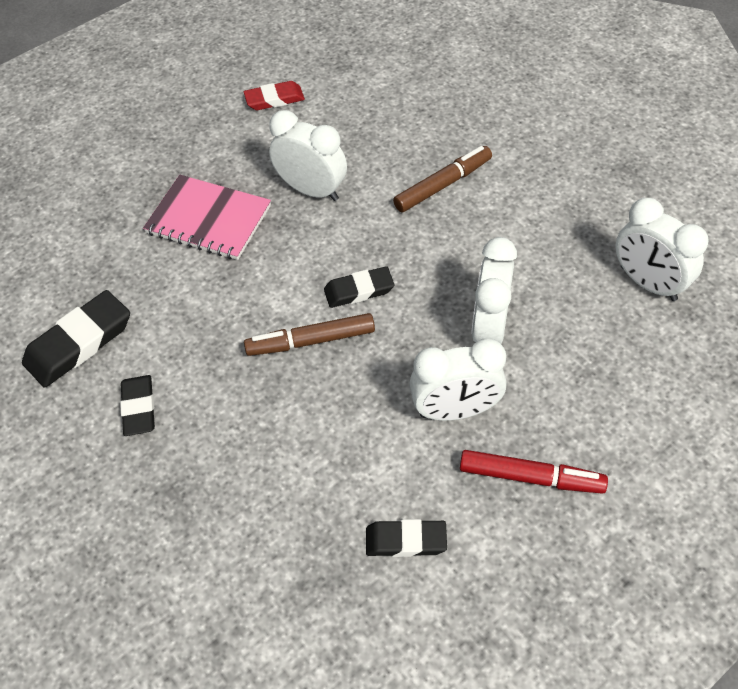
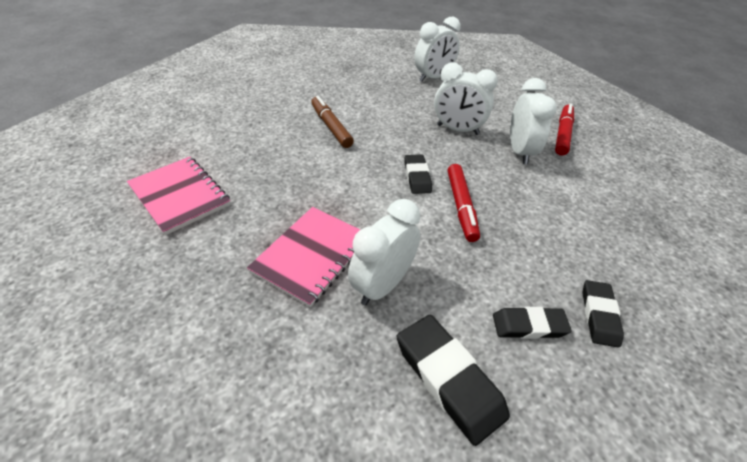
camera: 85 degrees left, 10 degrees down
red eraser [244,81,305,110] -> pink notebook [127,157,231,235]
brown marker [244,313,375,356] -> red marker [448,164,480,242]
white clock [269,110,347,201] -> white clock moved to [348,199,421,306]
black eraser [366,519,447,557] -> black eraser moved to [582,280,624,348]

